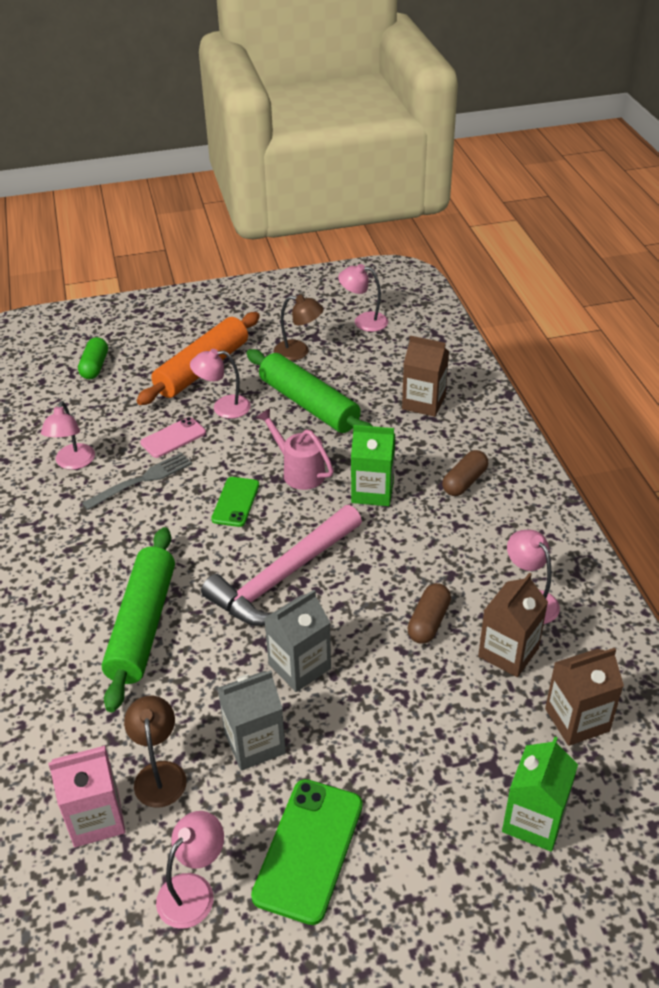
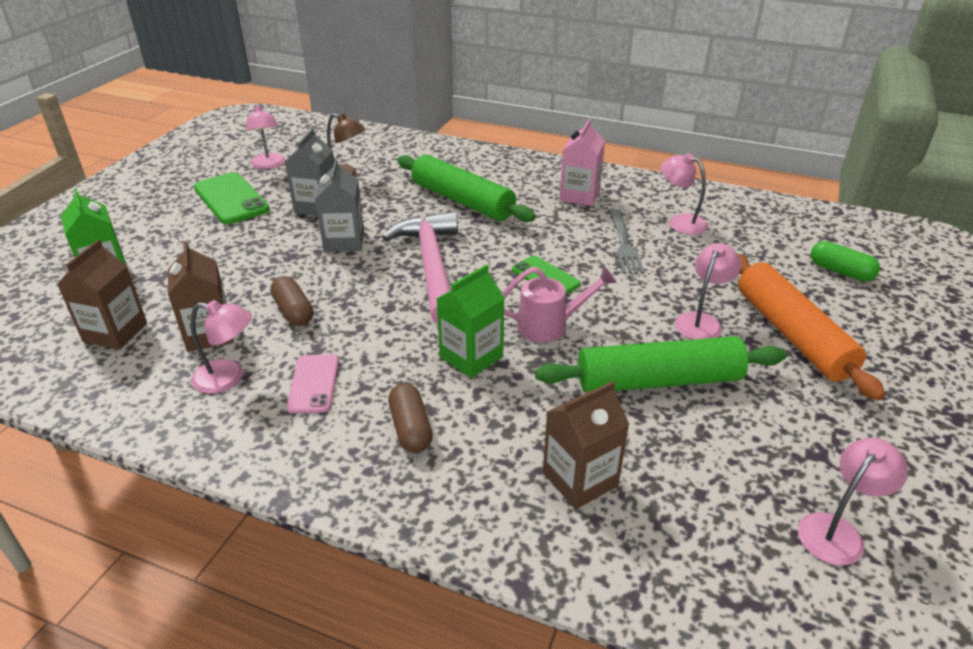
camera: 125 degrees right, 5 degrees down
pink carton [48,746,125,847] -> pink carton moved to [559,119,605,206]
pink phone [140,417,206,458] -> pink phone moved to [287,355,339,414]
brown lamp [274,295,324,361] -> none

